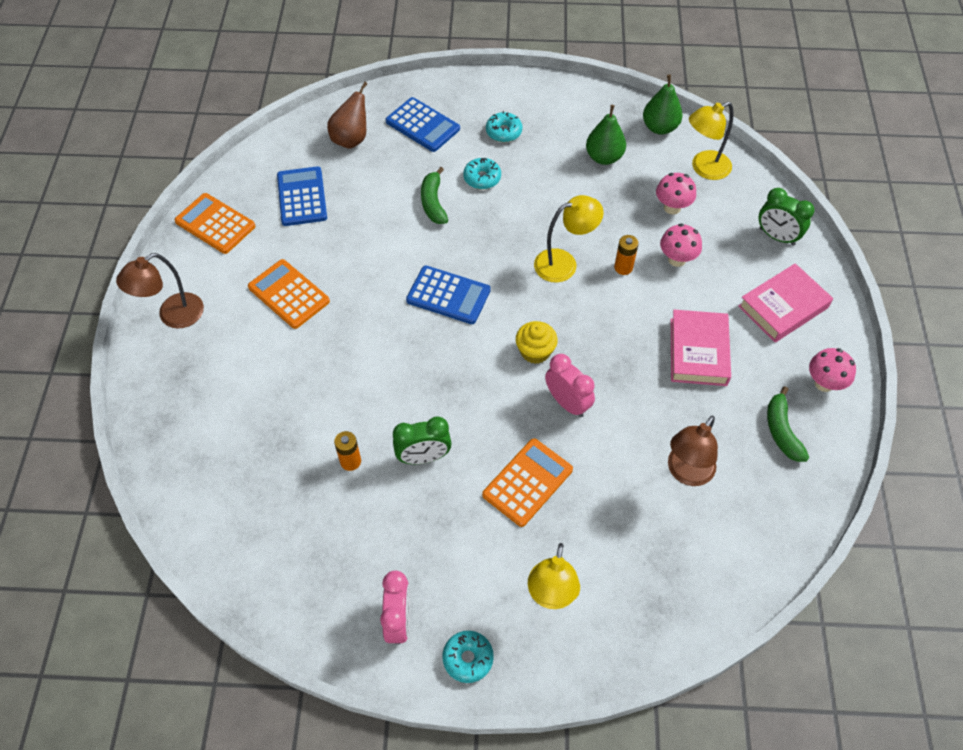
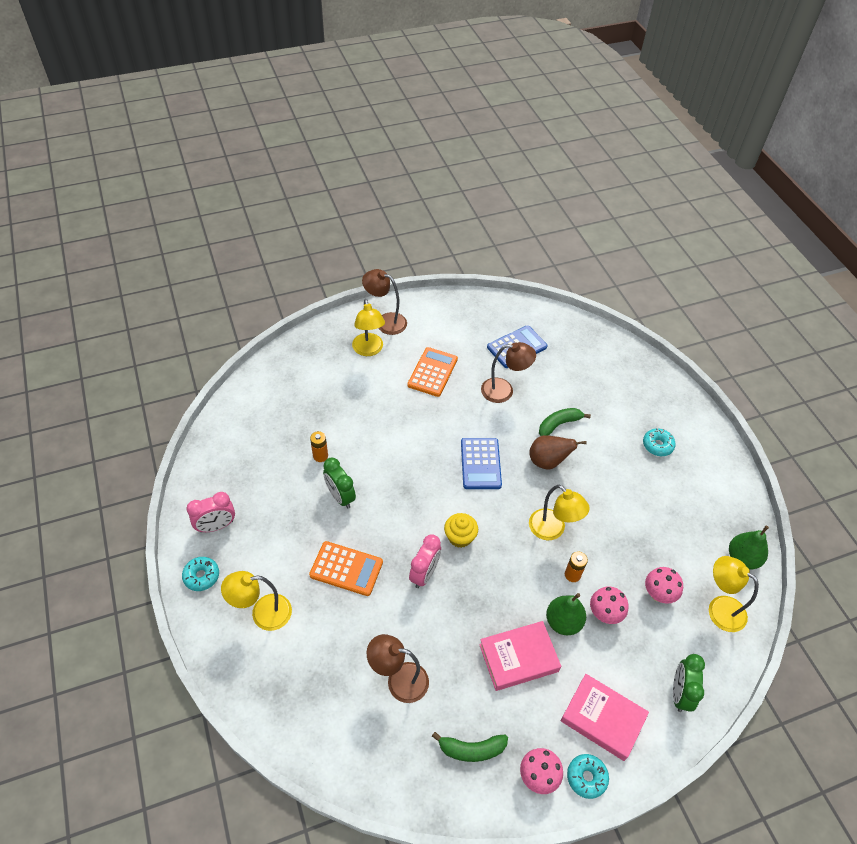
camera: 65 degrees right, 5 degrees down
orange calculator [174,193,256,254] -> none
brown pear [327,82,367,149] -> brown pear moved to [529,435,587,470]
blue calculator [386,97,460,152] -> none
turquoise donut [463,158,501,189] -> turquoise donut moved to [567,754,609,799]
green pear [586,105,626,165] -> green pear moved to [546,593,586,635]
green banana [767,386,809,462] -> green banana turned 150 degrees counterclockwise [432,732,508,762]
none -> yellow lamp [352,299,385,356]
none -> brown lamp [481,342,536,403]

